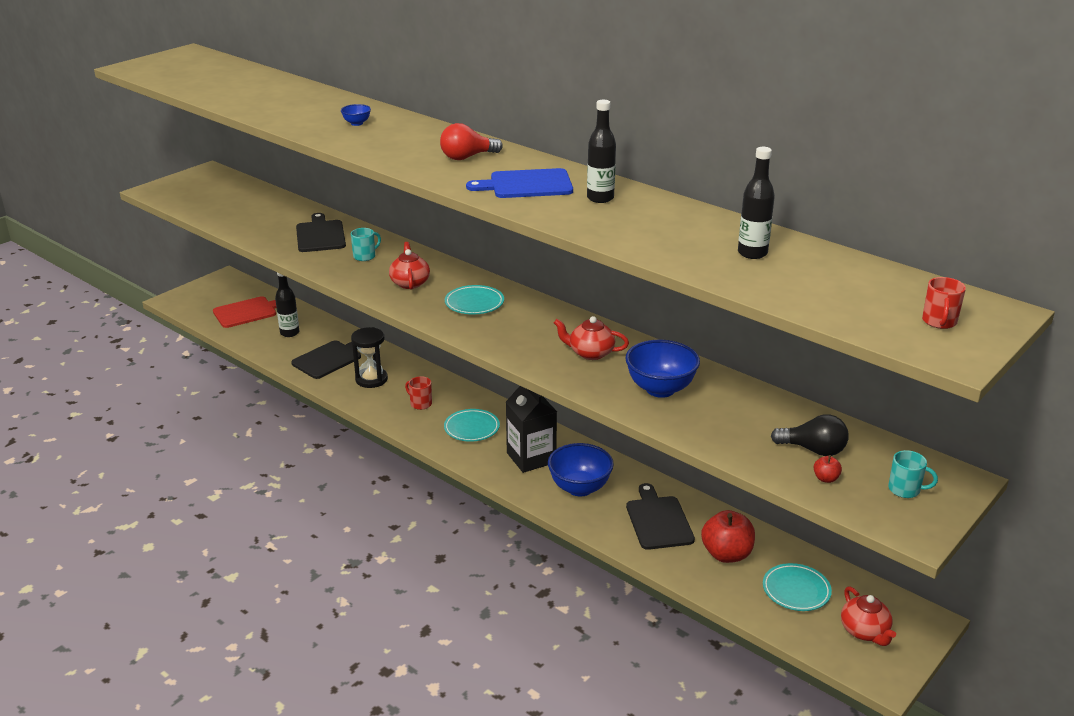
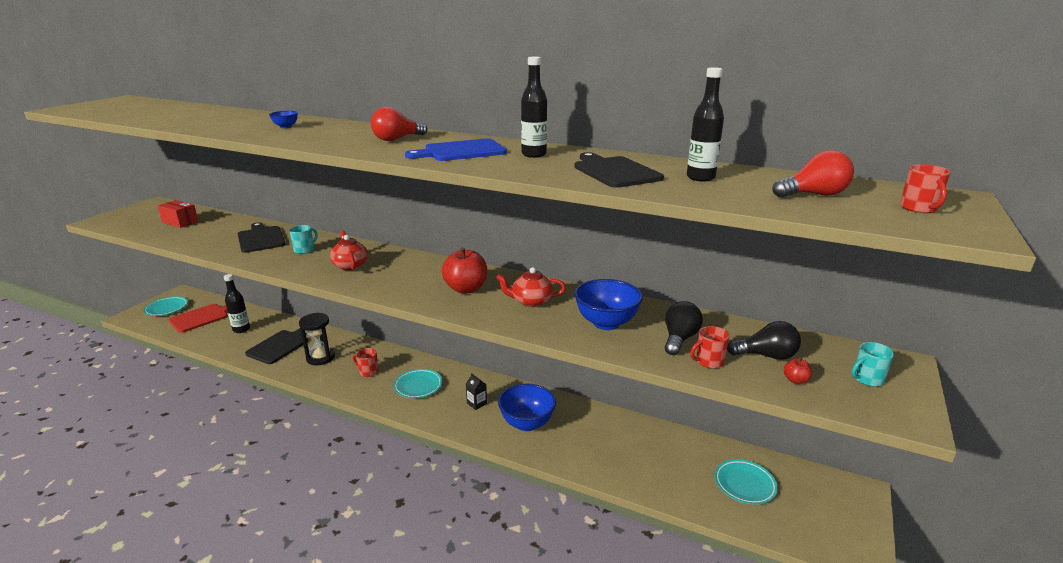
camera: 15 degrees left, 5 degrees down
turquoise plate [445,285,504,314] -> turquoise plate moved to [143,296,188,316]
black carton [506,386,557,473] -> black carton [466,373,487,410], size x0.45
black cutting board [626,483,695,550] -> black cutting board moved to [574,152,664,188]
red apple [701,510,755,563] -> red apple moved to [442,247,487,294]
red teapot [841,587,896,646] -> none
turquoise mug [888,450,938,498] -> turquoise mug turned 150 degrees clockwise [852,342,894,387]
none -> red box [157,200,199,228]
none -> black light bulb [665,301,703,355]
none -> red mug [690,326,729,368]
none -> red light bulb [772,150,854,198]

